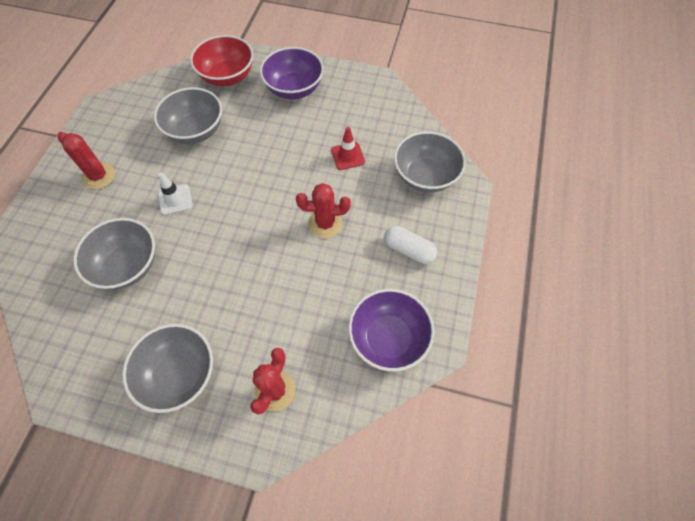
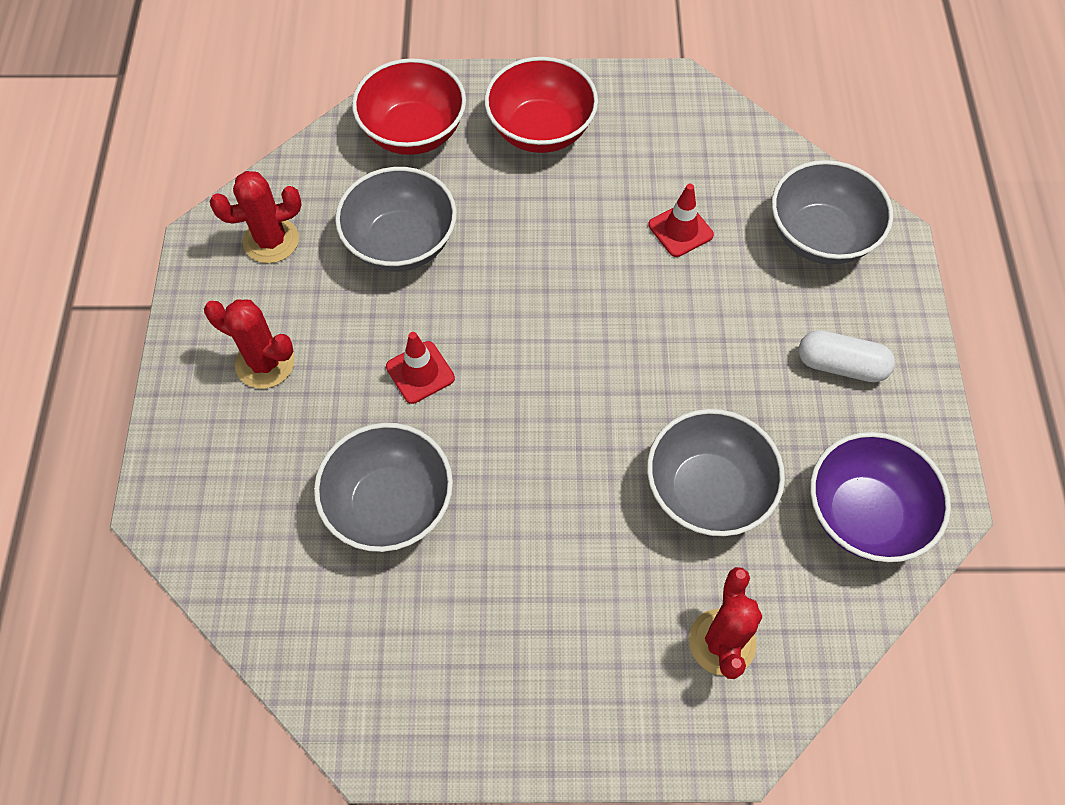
camera: 15 degrees left, 0 degrees up
grey bowl [122,324,213,413] -> grey bowl moved to [647,409,785,536]
white traffic cone [158,172,192,215] -> red traffic cone [386,332,455,404]
purple bowl [260,47,324,99] -> red bowl [484,57,598,153]
red cactus [296,183,351,238] -> red cactus moved to [210,171,302,263]

